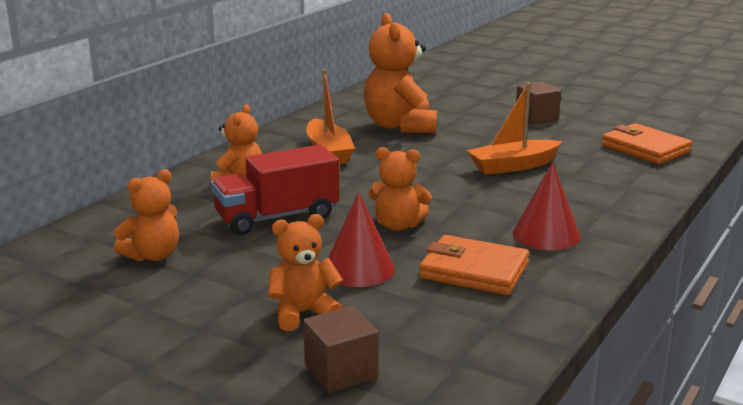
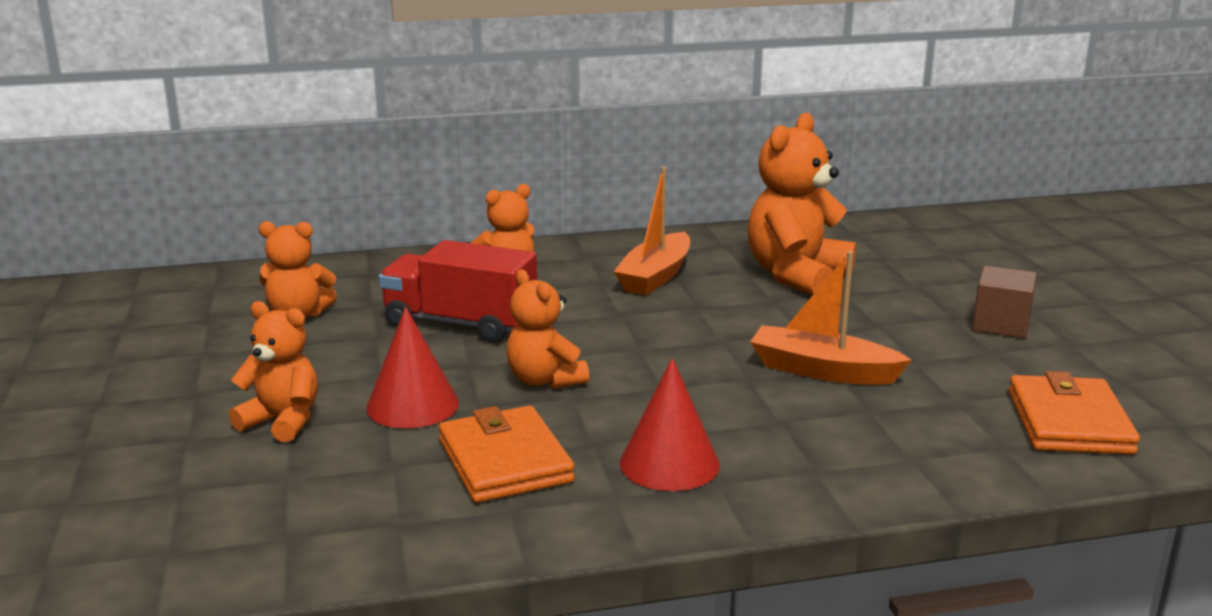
camera: 45 degrees right, 0 degrees up
brown cube [303,306,379,393] -> none

